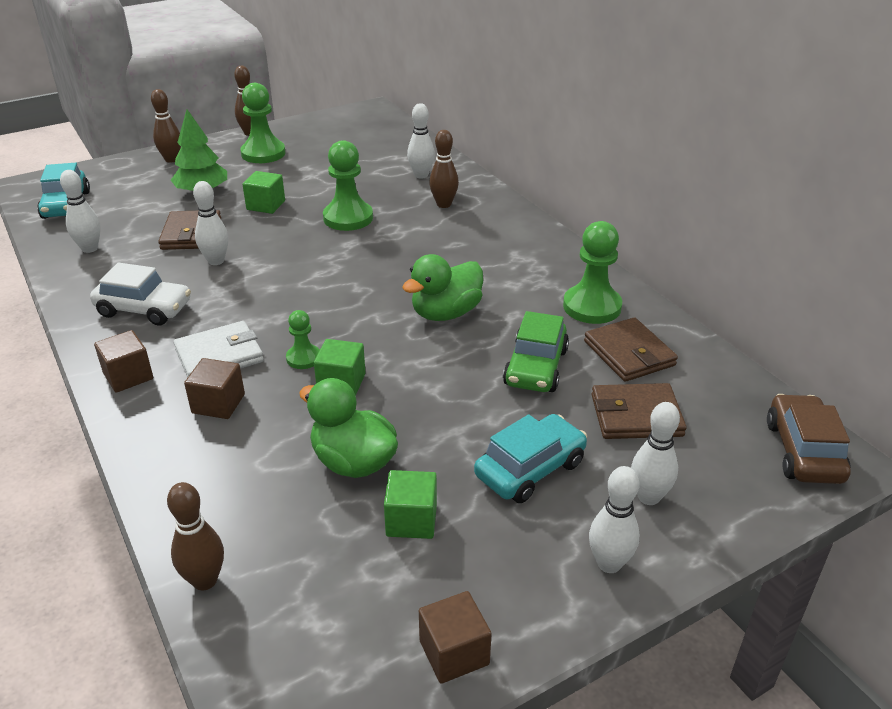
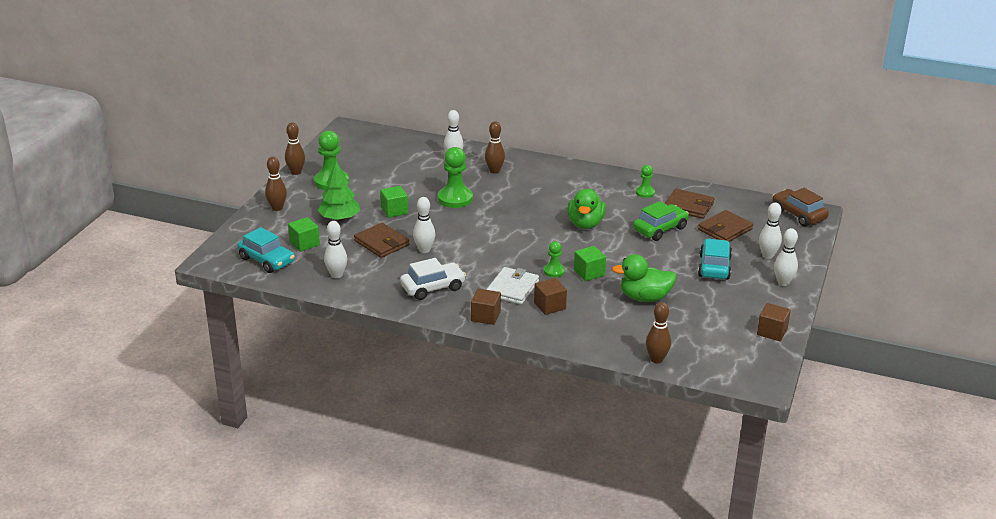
camera: 40 degrees left, 5 degrees down
green cube [384,470,437,539] -> green cube moved to [288,217,320,252]
green car [503,311,569,392] -> green car turned 105 degrees counterclockwise [633,201,689,241]
green pawn [563,221,622,324] -> green pawn [636,165,655,198], size x0.55

